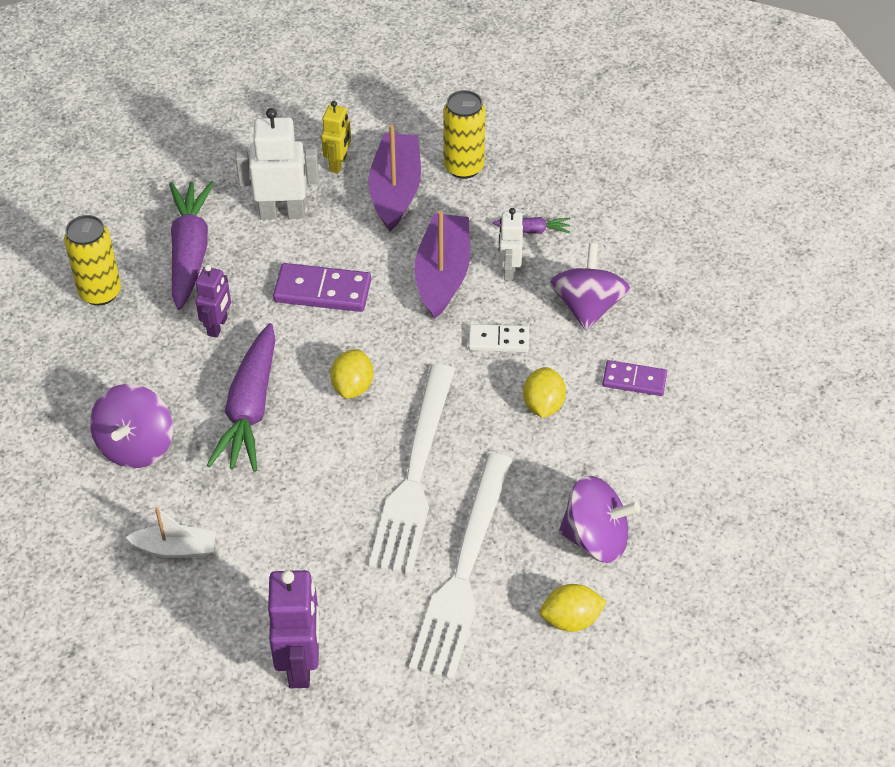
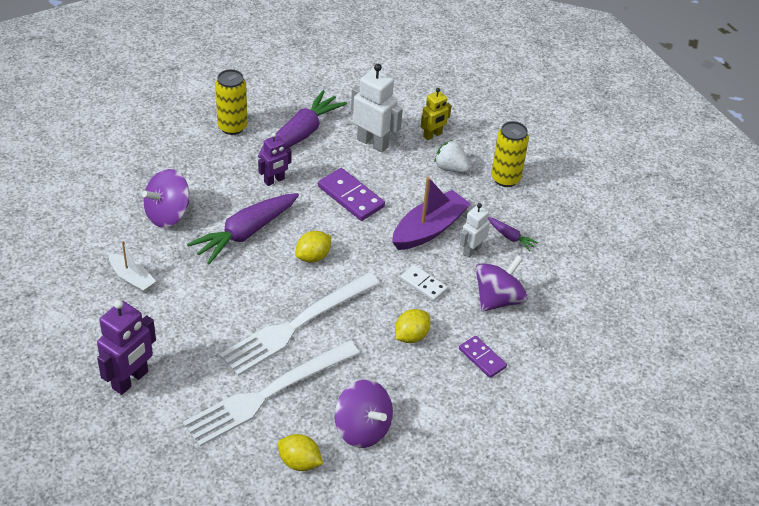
camera: 35 degrees right, 5 degrees down
purple boat [369,125,421,231] -> white strawberry [434,140,470,173]

